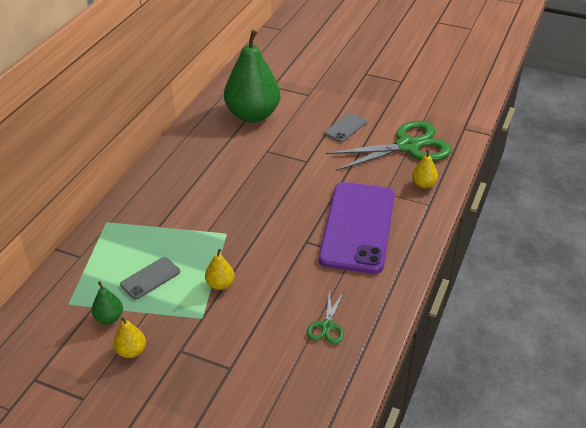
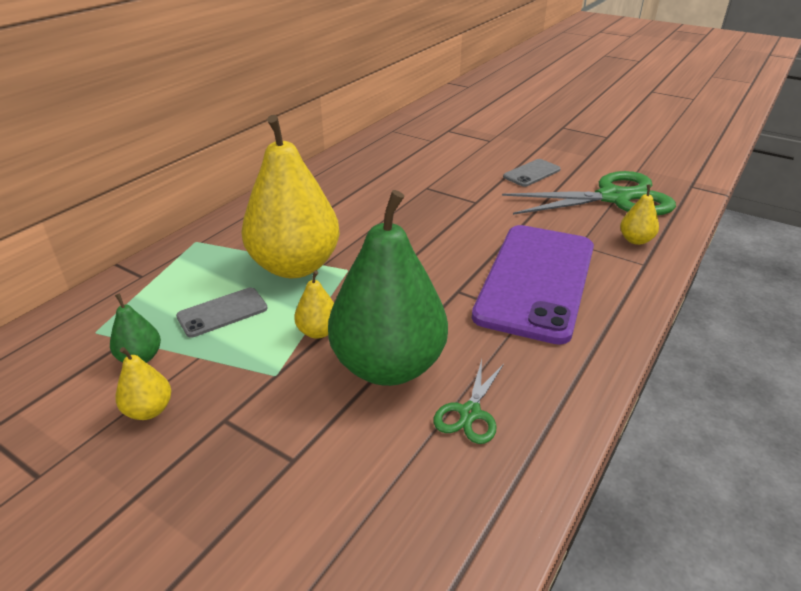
camera: 10 degrees right, 5 degrees down
green pear [224,30,280,123] -> green pear moved to [328,190,448,386]
none -> yellow pear [241,115,340,278]

